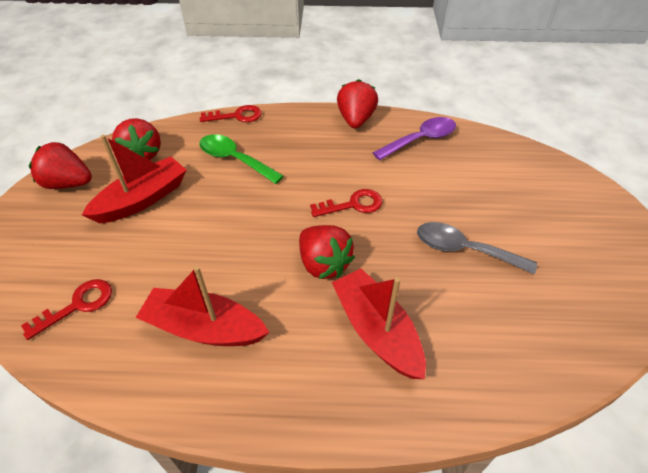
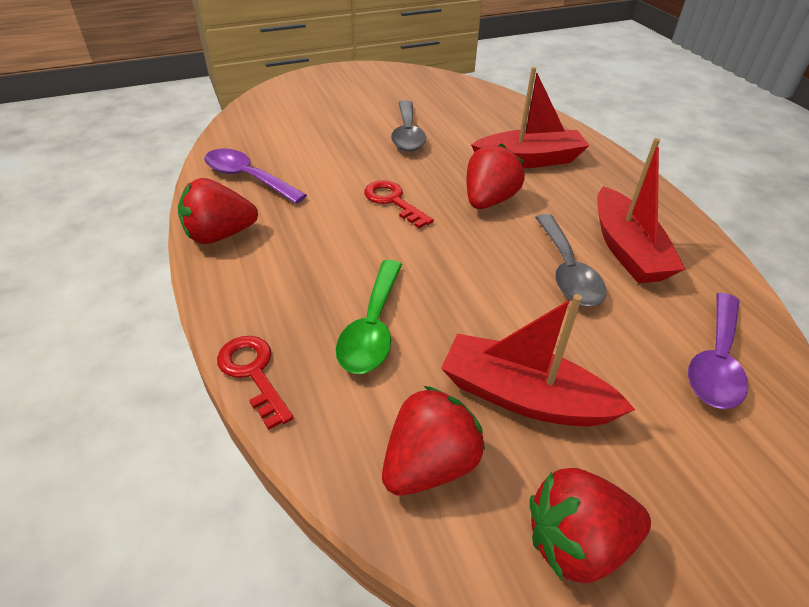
camera: 115 degrees left, 5 degrees down
red key [21,279,112,340] -> purple spoon [688,293,748,409]
red strawberry [29,142,92,189] -> red strawberry turned 90 degrees clockwise [530,468,651,584]
red boat [332,269,426,379] -> red boat turned 135 degrees counterclockwise [471,67,590,168]
none -> grey spoon [535,214,606,307]

